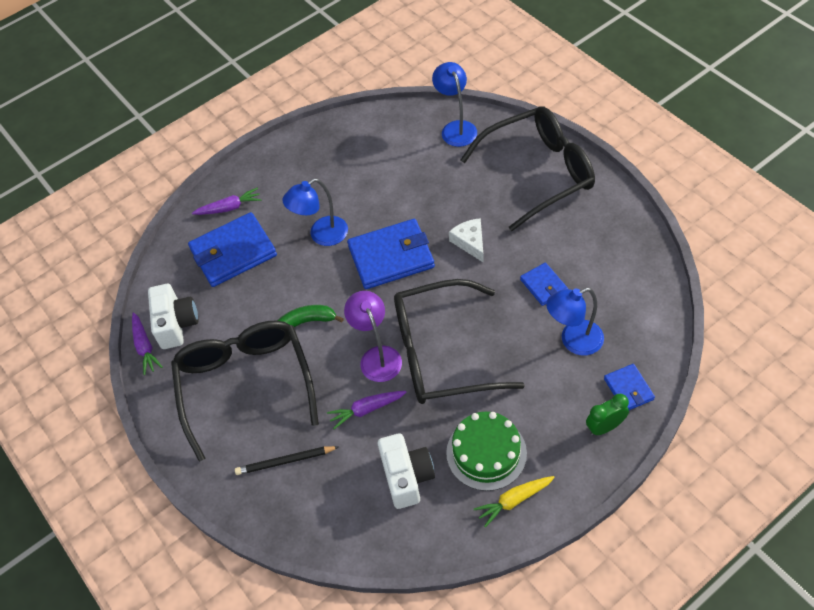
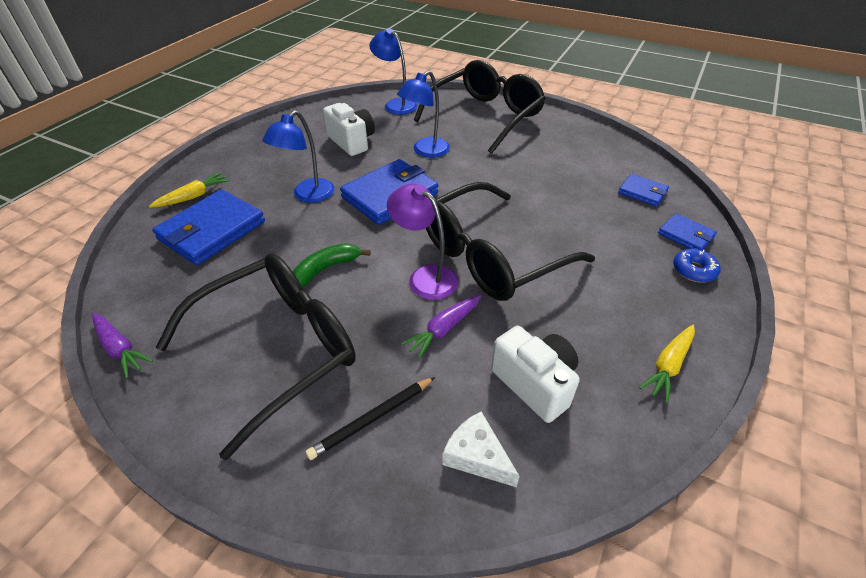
camera: 30 degrees left, 10 degrees down
white camera [148,284,198,349] -> white camera moved to [323,103,375,156]
black glasses [171,321,319,462] -> black glasses turned 90 degrees clockwise [156,253,356,460]
purple carrot [192,188,261,215] -> yellow carrot [149,172,229,208]
green cake [446,412,527,491] -> none
white cheese [449,218,484,263] -> white cheese moved to [442,411,520,487]
blue wallet [520,263,568,306] -> blue wallet moved to [618,174,669,206]
blue lamp [546,288,604,356] -> blue lamp moved to [397,71,450,158]
green clock [586,394,629,436] -> blue donut [673,249,721,282]

